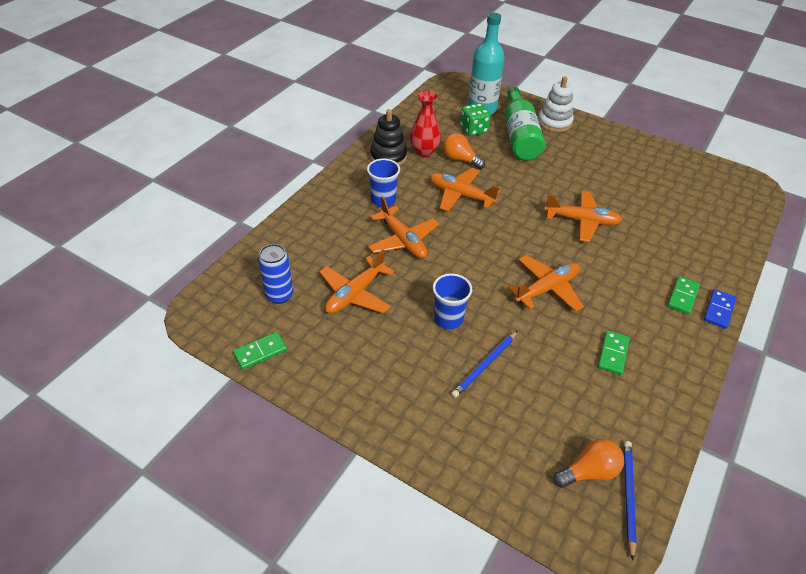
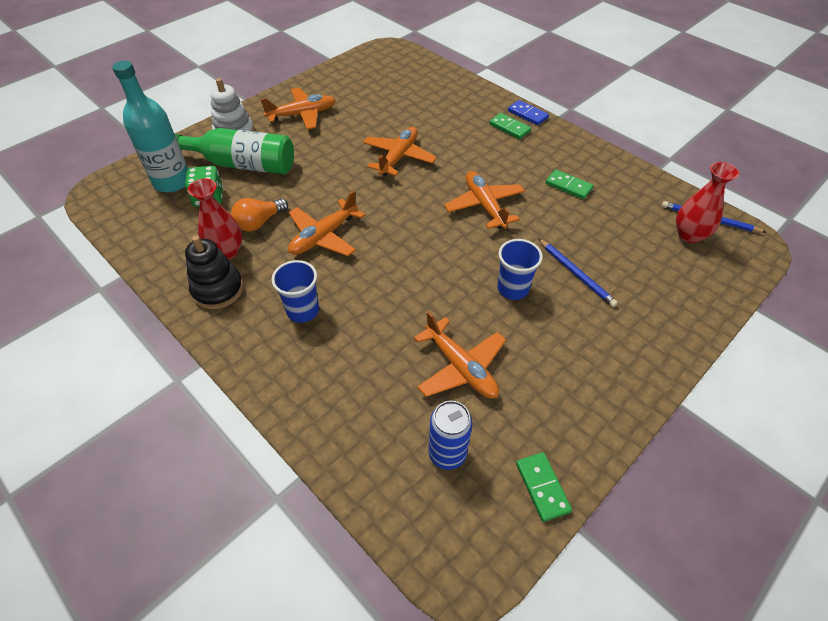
camera: 75 degrees left, 5 degrees up
orange plane [368,197,439,258] -> orange plane moved to [260,88,336,130]
orange light bulb [553,439,624,488] -> red vase [676,162,739,243]

